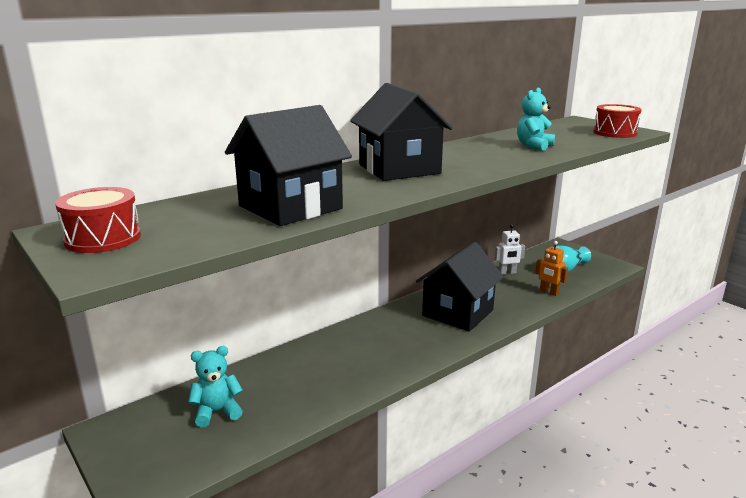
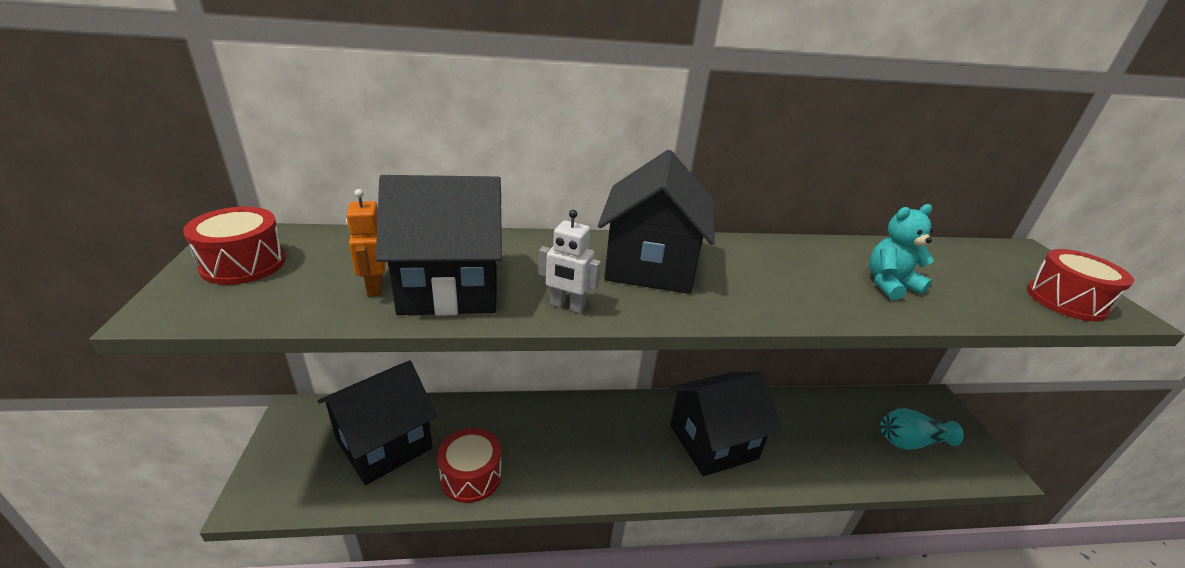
camera: 30 degrees right, 10 degrees up
turquoise teddy bear [188,346,243,427] -> black house [318,360,437,485]
white robot [495,224,525,275] -> white robot moved to [538,210,601,313]
orange robot [535,241,568,296] -> orange robot moved to [346,189,386,297]
none -> red drum [437,428,502,503]

